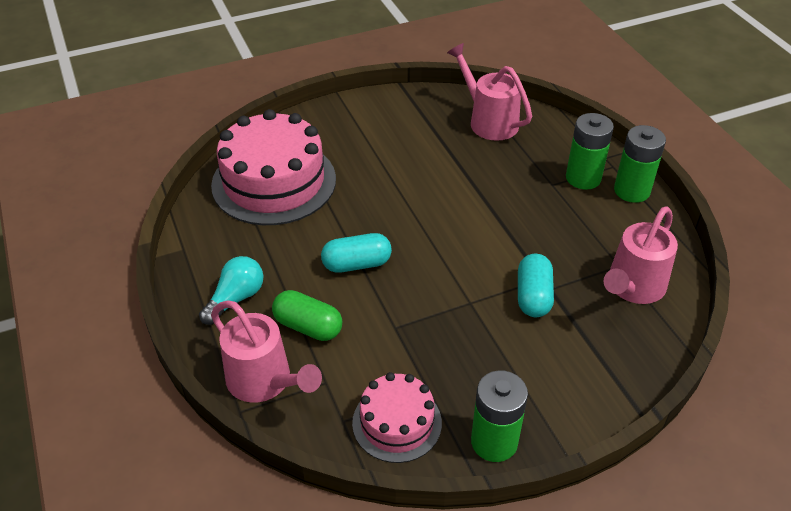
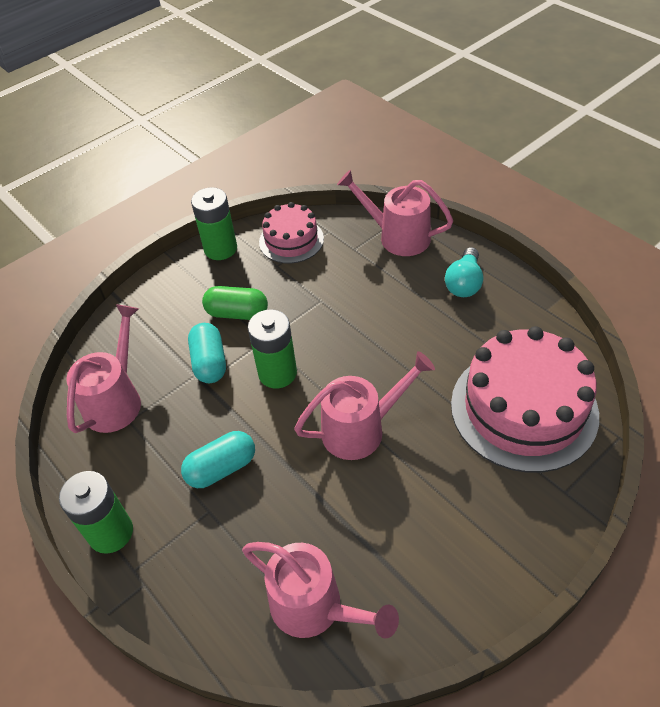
camera: 165 degrees right, 5 degrees up
green capsule [272,290,342,341] -> green capsule moved to [202,286,268,320]
turquoise capsule [321,233,392,273] -> turquoise capsule moved to [181,431,255,488]
green battery [566,113,614,190] -> green battery moved to [248,310,297,389]
none -> pink watering can [294,351,435,460]

